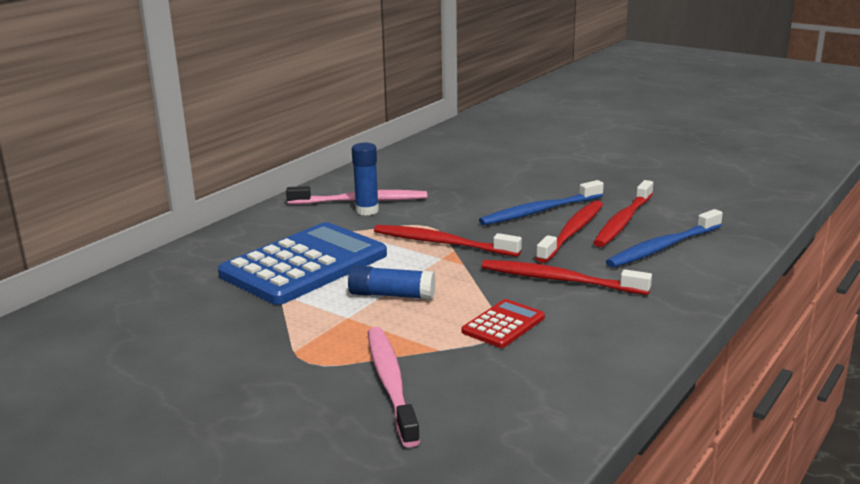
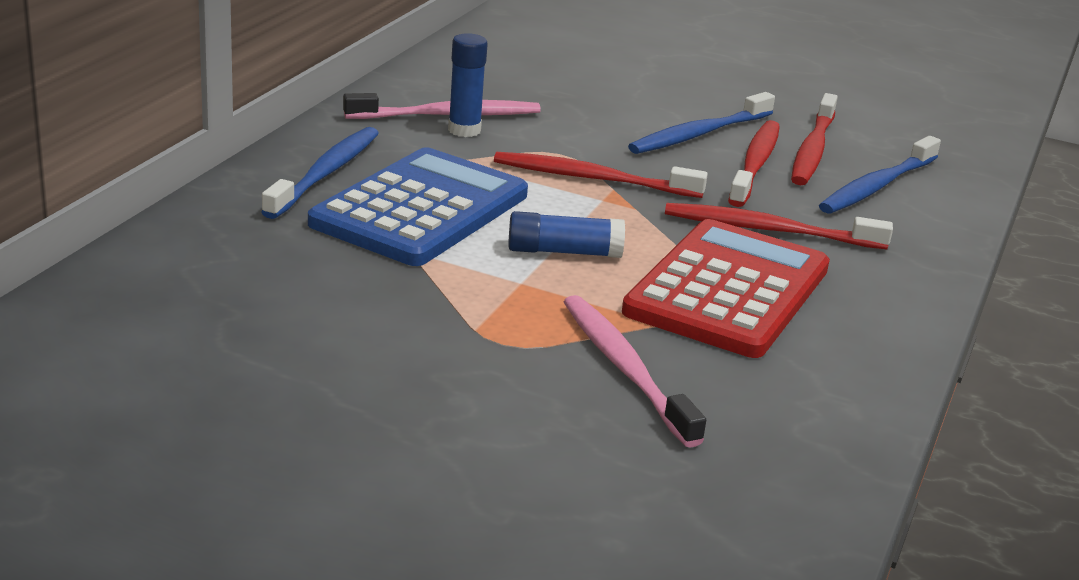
camera: 15 degrees left, 5 degrees up
red calculator [461,299,545,348] -> red calculator [622,219,830,358], size x2.16
none -> blue toothbrush [261,127,379,219]

